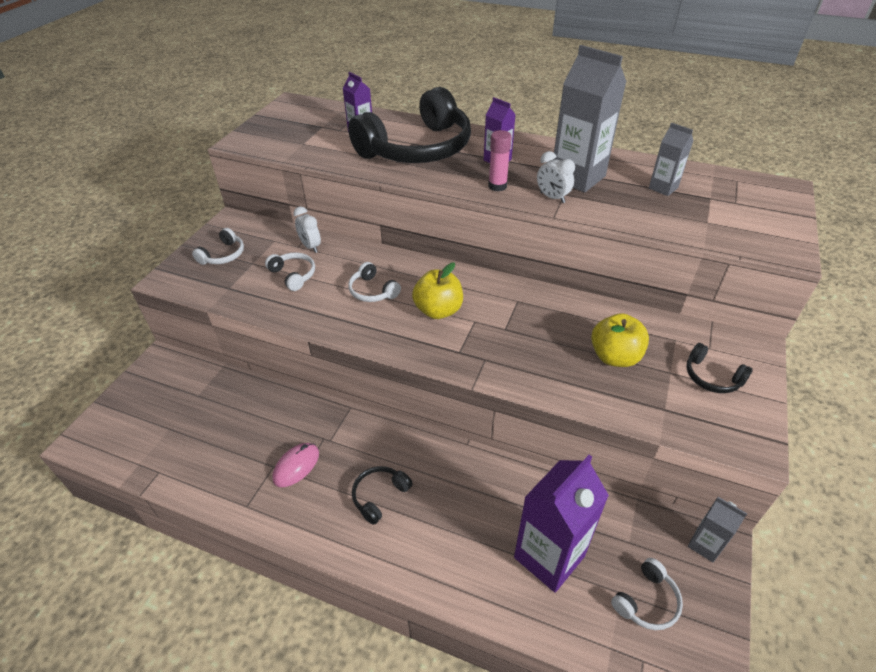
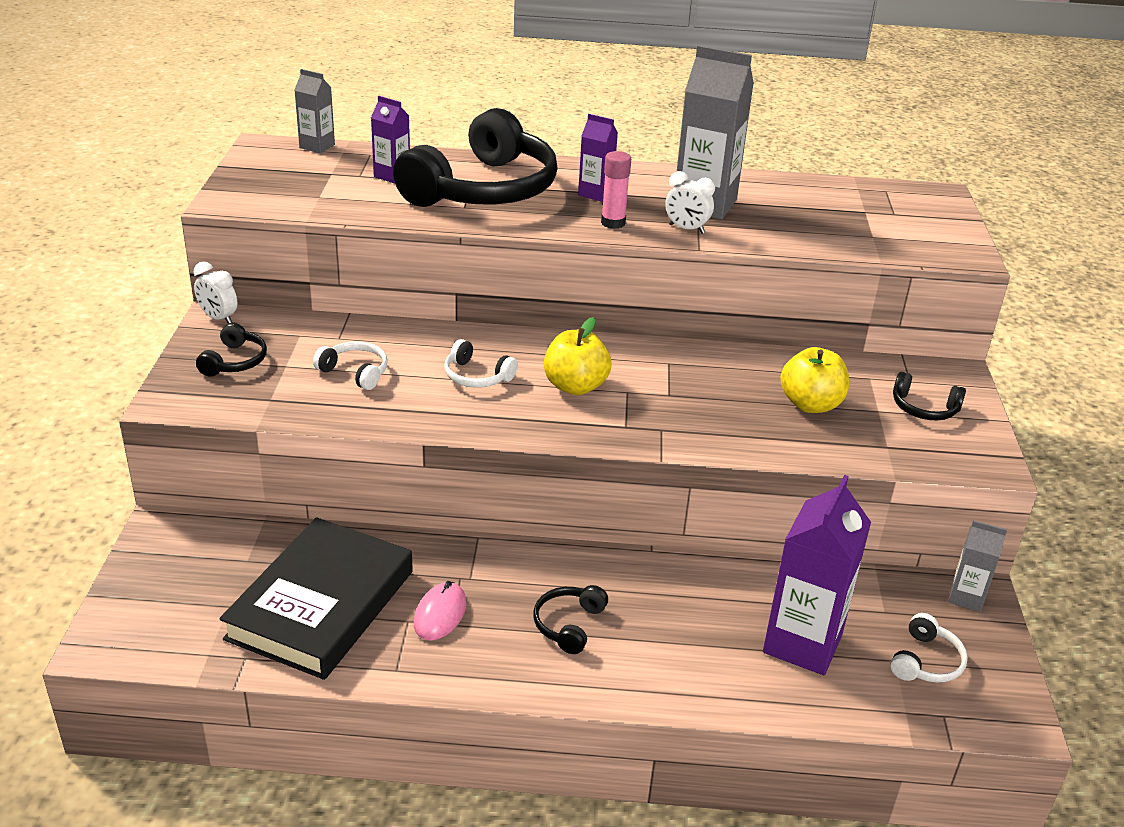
camera: 20 degrees left, 10 degrees down
white headphones [192,228,244,265] -> black headphones [196,323,267,377]
white clock [293,207,321,253] -> white clock moved to [194,261,237,323]
grey carton [649,123,694,196] -> grey carton moved to [294,69,335,153]
none -> black book [219,517,413,680]

